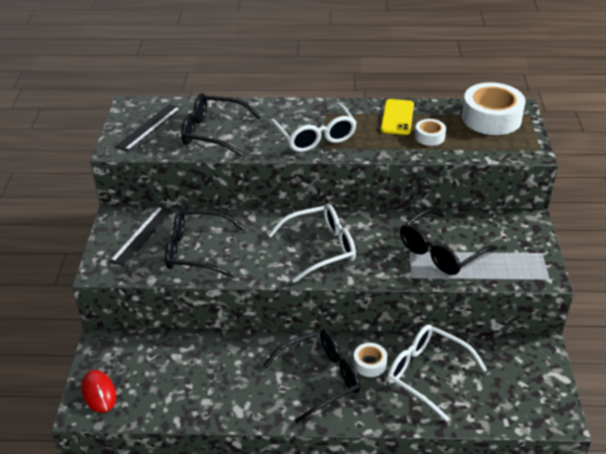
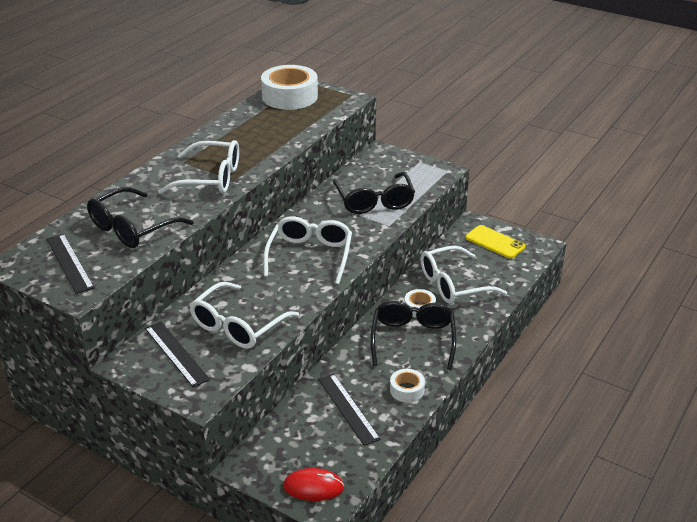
camera: 60 degrees left, 5 degrees down
black glasses [165,209,244,278] -> white glasses [190,282,299,349]
yellow phone [381,99,414,135] -> yellow phone moved to [466,225,525,259]
white tape [415,119,446,146] -> white tape moved to [390,369,425,403]
none -> black ruler [318,374,381,446]

